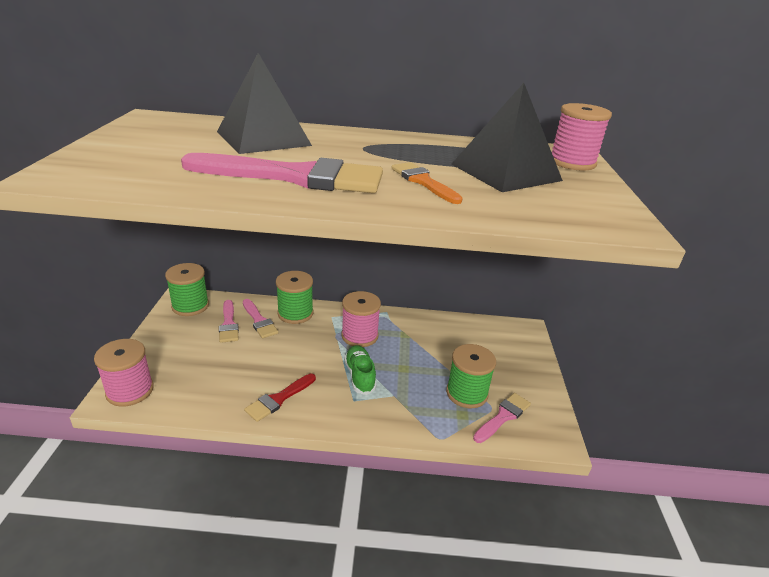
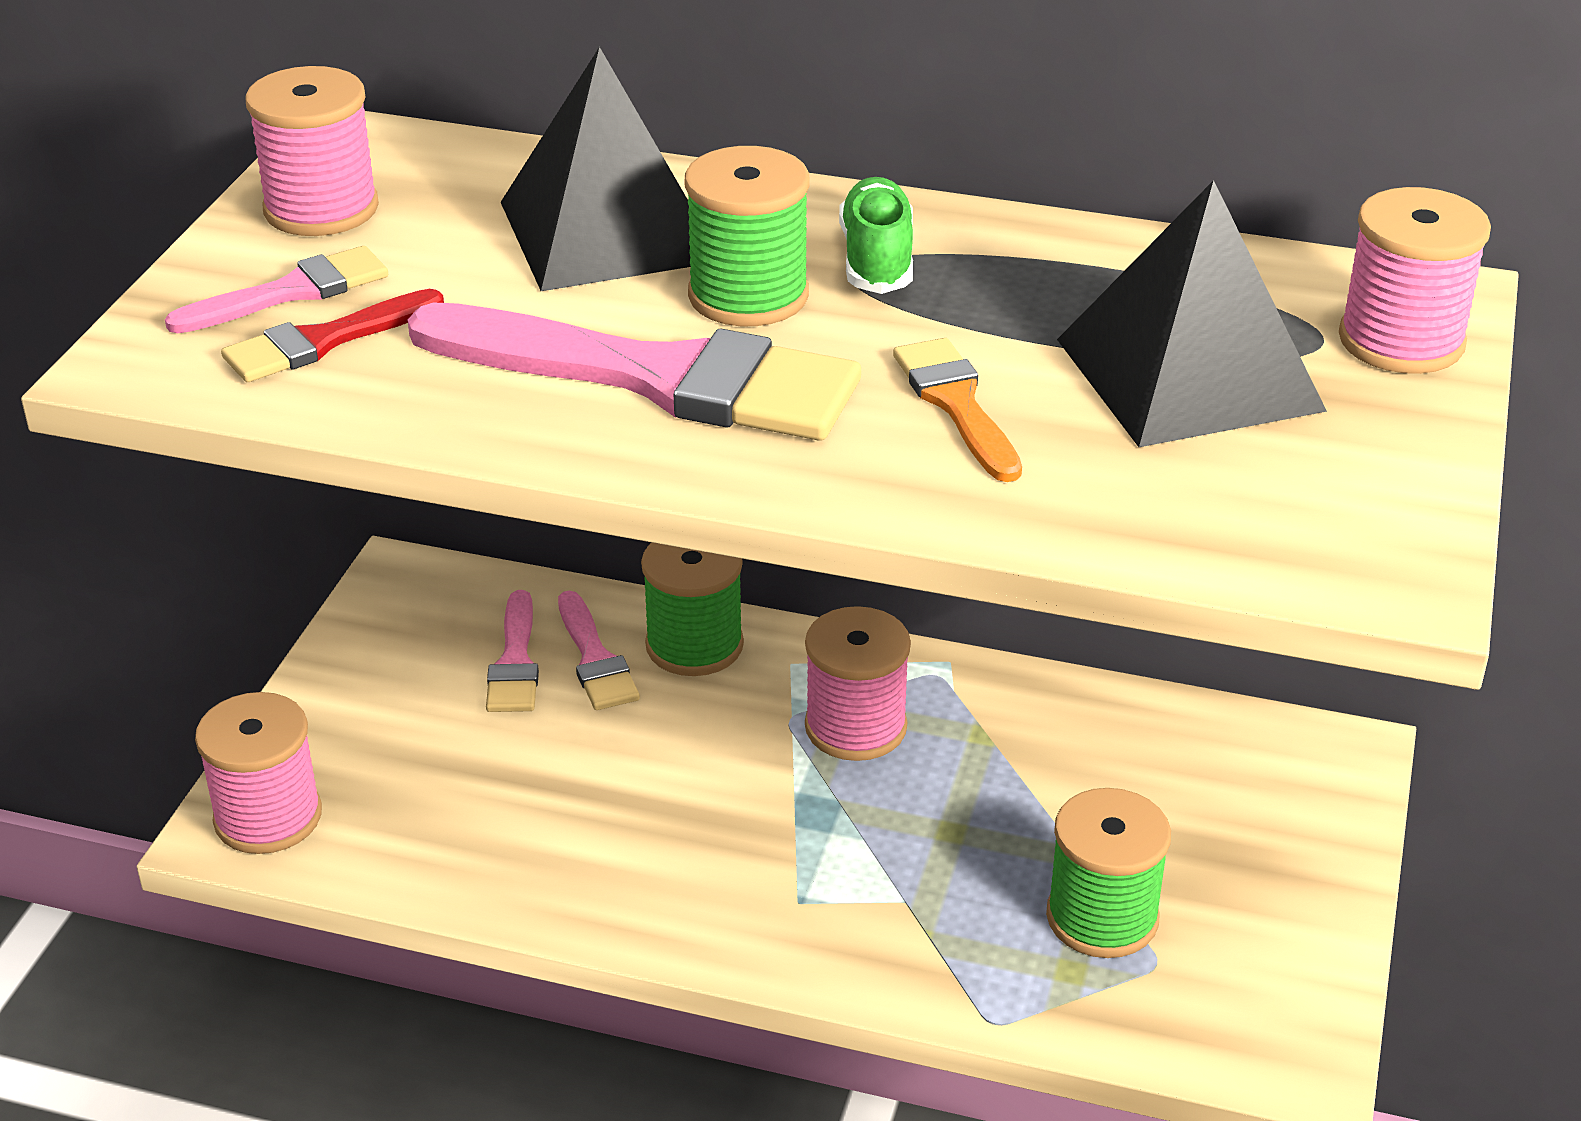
camera: 15 degrees right, 5 degrees up
green spool [165,263,209,316] -> green spool moved to [685,146,810,326]
red brush [244,373,316,422] -> red brush moved to [221,289,444,382]
green shoe [344,345,376,395] -> green shoe moved to [839,177,913,294]
pink brush [473,393,531,443] -> pink brush moved to [165,246,388,333]
none -> pink spool [245,66,379,236]

